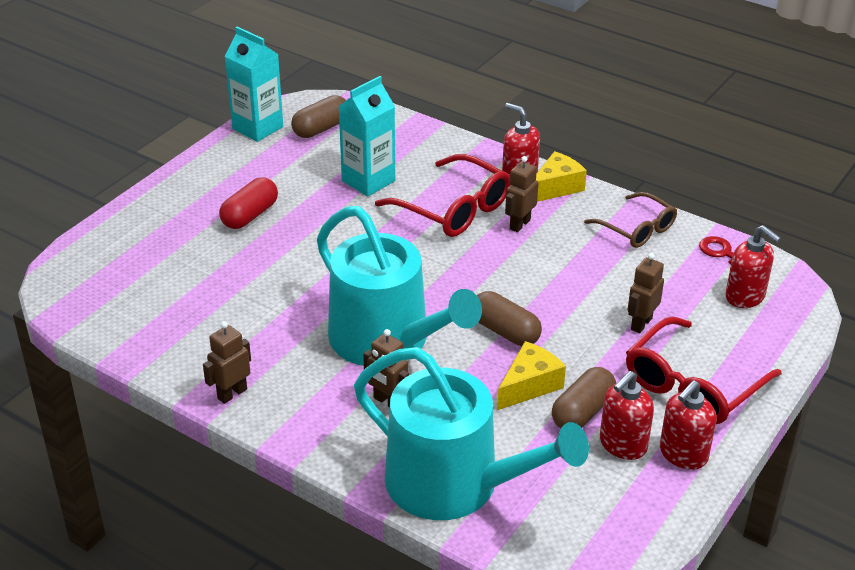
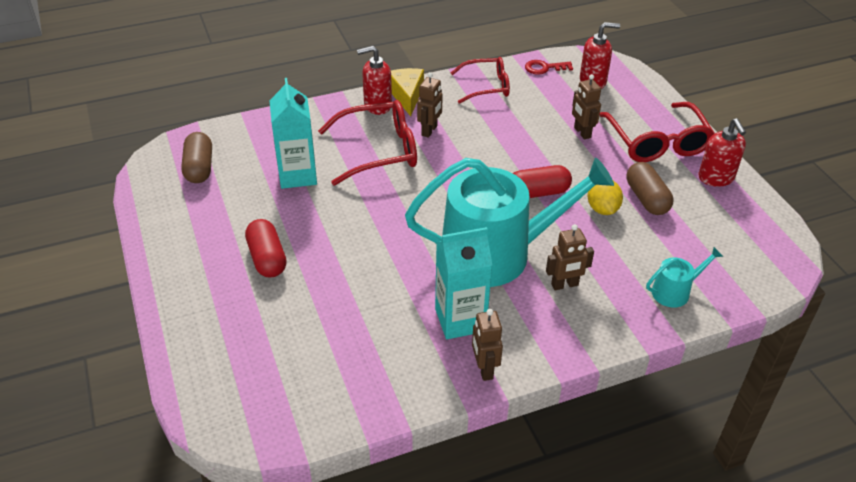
camera: 55 degrees left, 5 degrees up
turquoise carton [225,27,283,142] -> turquoise carton moved to [435,227,492,339]
turquoise watering can [354,347,589,520] -> turquoise watering can [646,247,723,308], size x0.41
brown capsule [477,291,542,346] -> red capsule [513,165,572,198]
yellow cheese [497,341,566,410] -> yellow lemon [587,181,623,215]
brown robot [505,156,539,232] -> brown robot turned 135 degrees counterclockwise [417,72,443,138]
brown glasses [584,192,677,248] -> red glasses [451,57,510,104]
red soap dispenser [600,371,654,460] -> none

